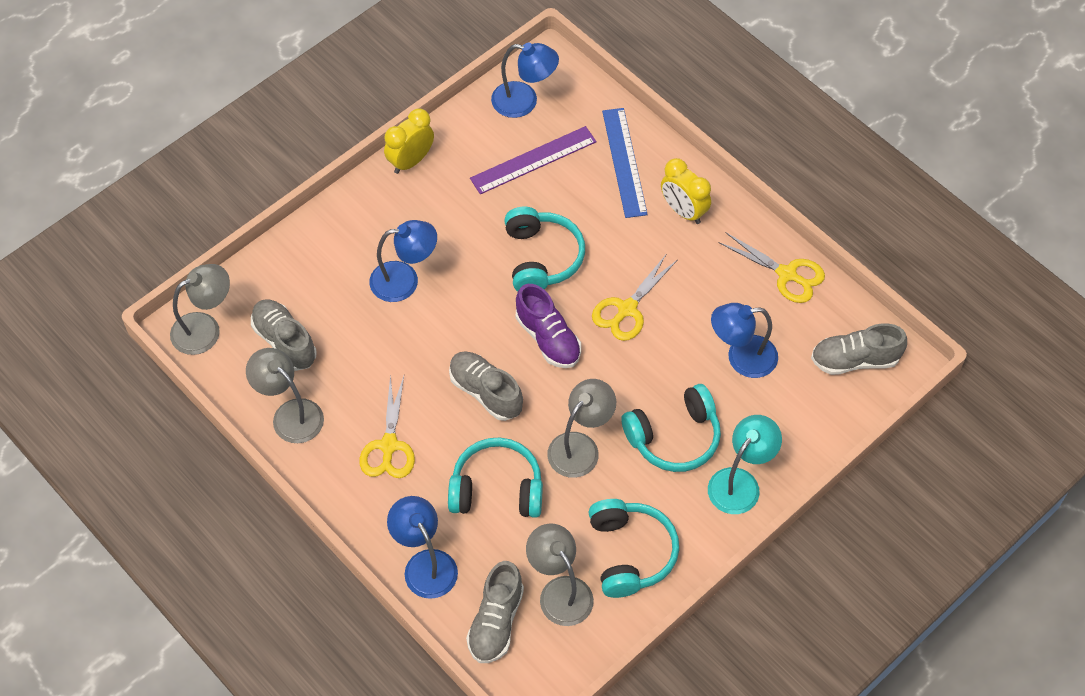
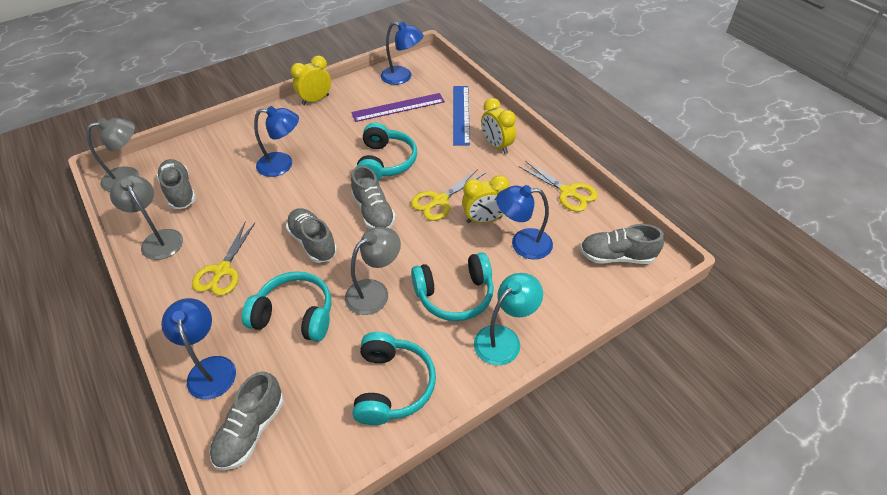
camera: 10 degrees right, 10 degrees down
purple shoe [516,284,581,368] -> grey shoe [351,166,396,229]
grey lamp [526,523,594,626] -> none
none -> yellow clock [462,175,510,223]

